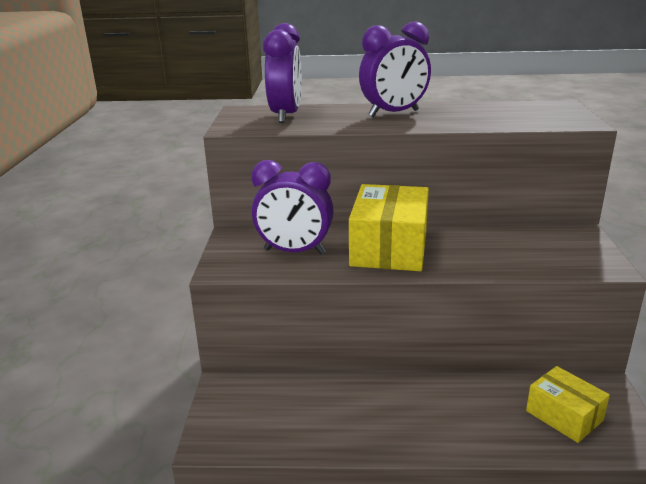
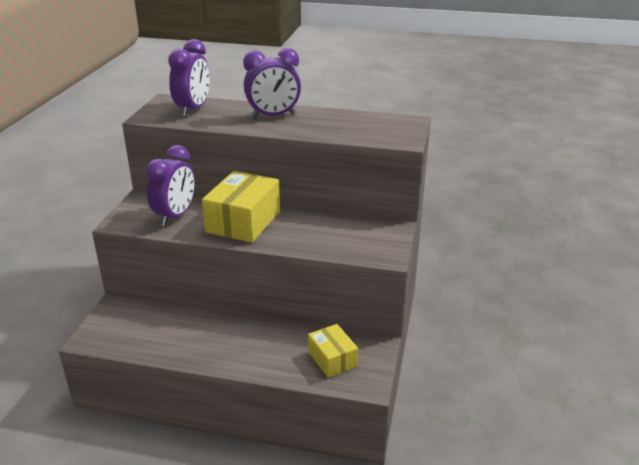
camera: 10 degrees right, 5 degrees up
purple clock [251,160,334,254] -> purple clock turned 90 degrees counterclockwise [146,145,195,226]

